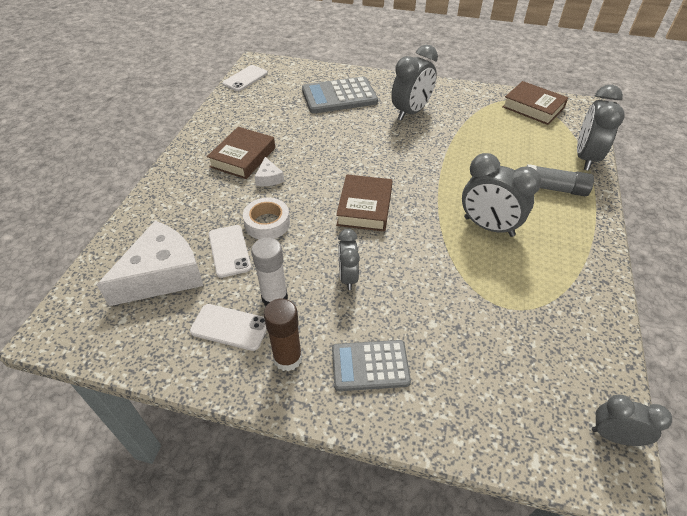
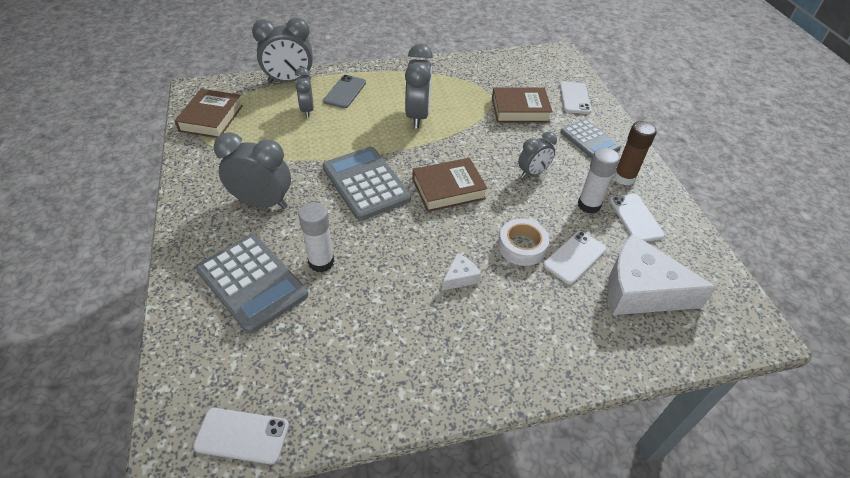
camera: 120 degrees left, 0 degrees up
brown book [207,127,275,179] -> brown book moved to [492,87,553,123]
grey glue stick [526,164,594,196] -> grey phone [323,75,366,108]
grey clock [592,394,672,446] -> grey clock moved to [295,67,314,118]
none -> white glue stick [298,202,334,272]
none -> grey calculator [323,147,411,220]
none -> white phone [560,82,591,114]

